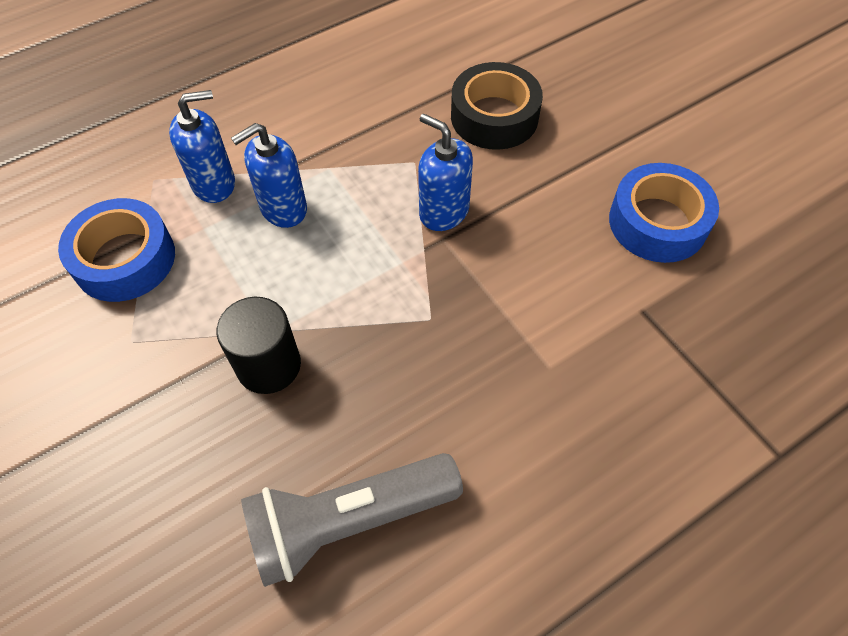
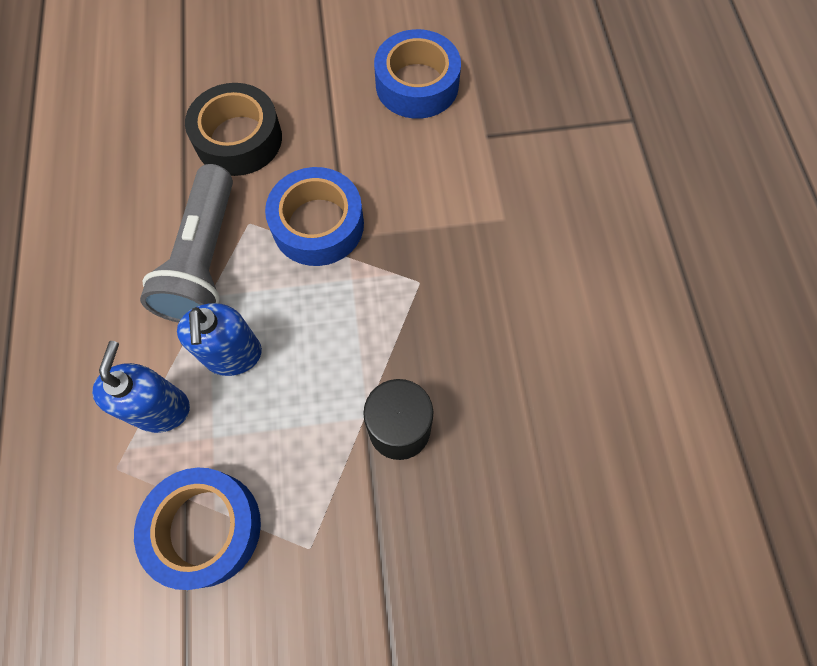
camera: 65 degrees left, 10 degrees up
grey flashlight [241,453,463,587] -> grey flashlight moved to [140,164,233,323]
blue soap dispenser [418,113,473,231] -> blue tape [265,167,364,266]

